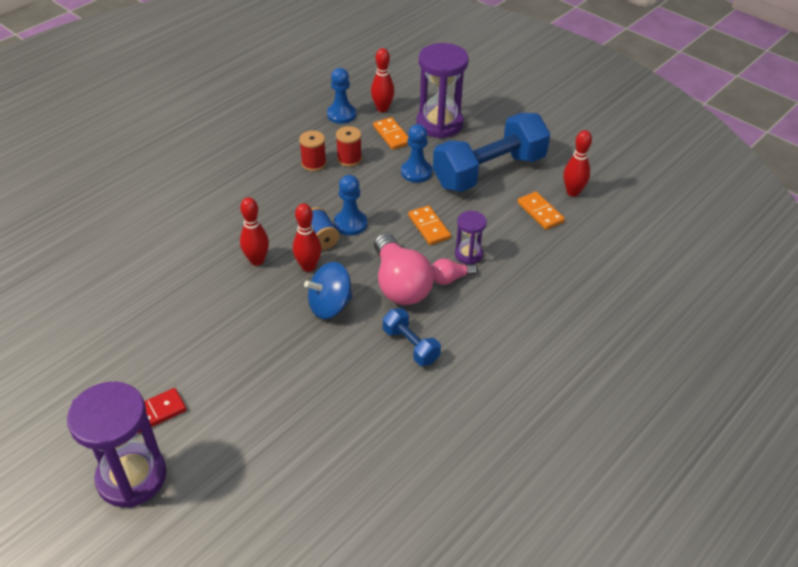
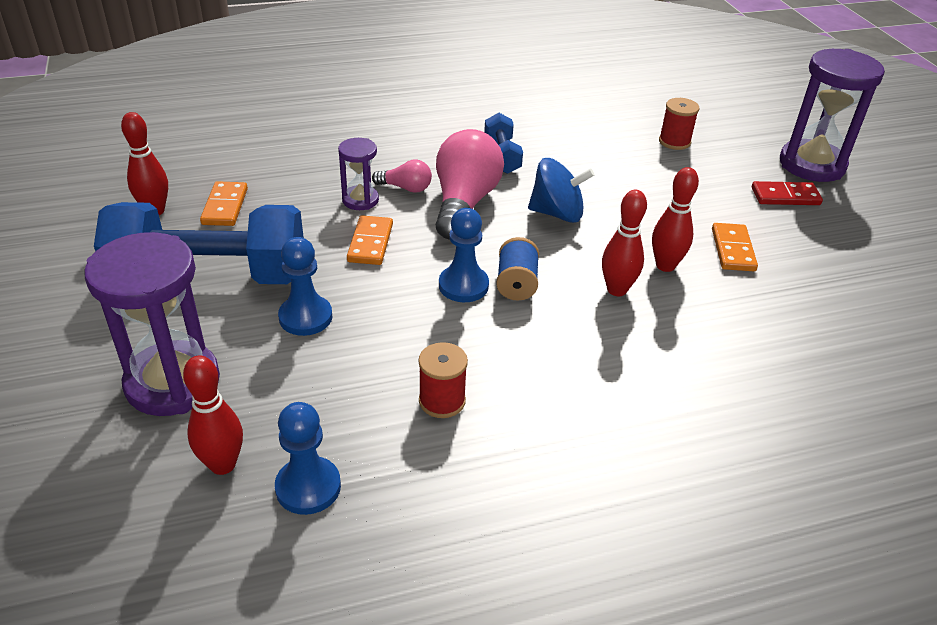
camera: 150 degrees left, 5 degrees down
red bowling pin [293,203,321,272] -> red bowling pin moved to [652,167,699,272]
red spool [336,126,362,167] -> red spool moved to [659,98,699,150]
orange domino [373,117,409,150] -> orange domino moved to [712,223,758,271]

